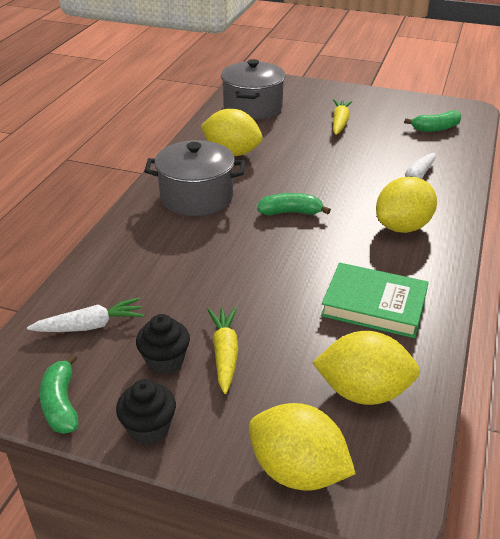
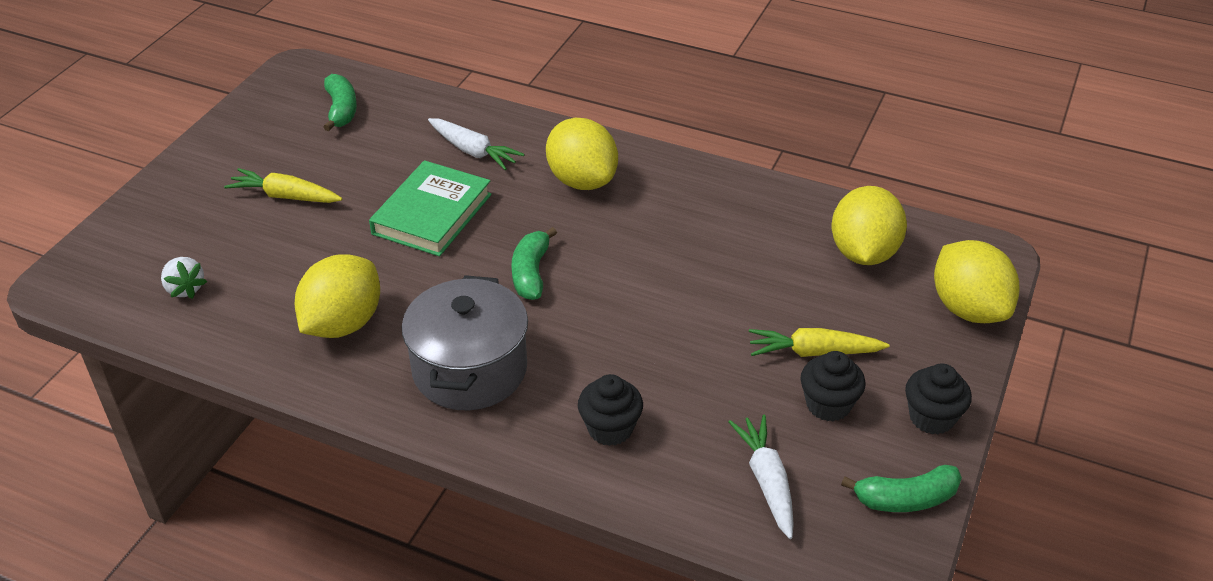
camera: 85 degrees left, 5 degrees up
grey pot [221,59,286,120] -> white strawberry [161,257,207,299]
yellow lemon [249,403,356,491] -> yellow lemon turned 60 degrees counterclockwise [934,240,1019,323]
green book [321,263,429,338] -> green book moved to [369,160,492,256]
none -> black cupcake [578,374,643,446]

